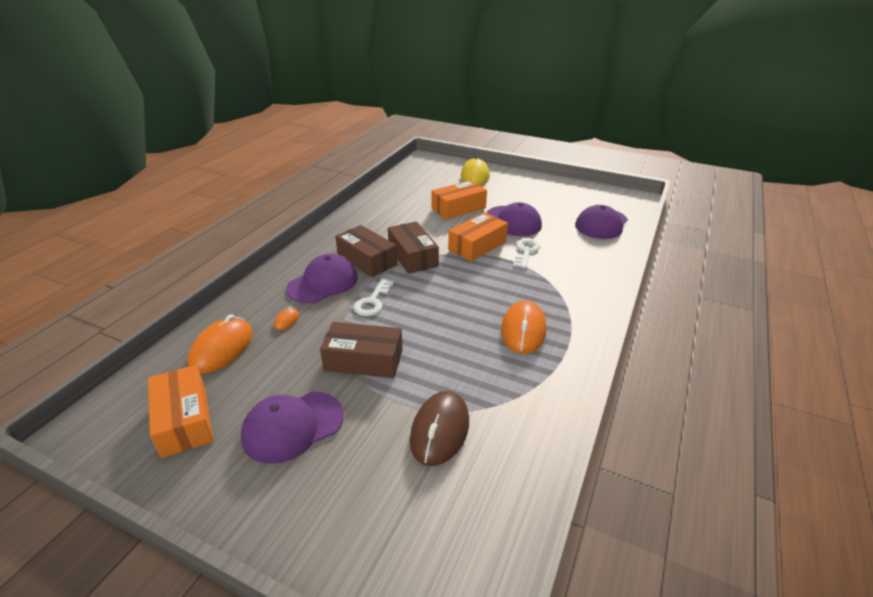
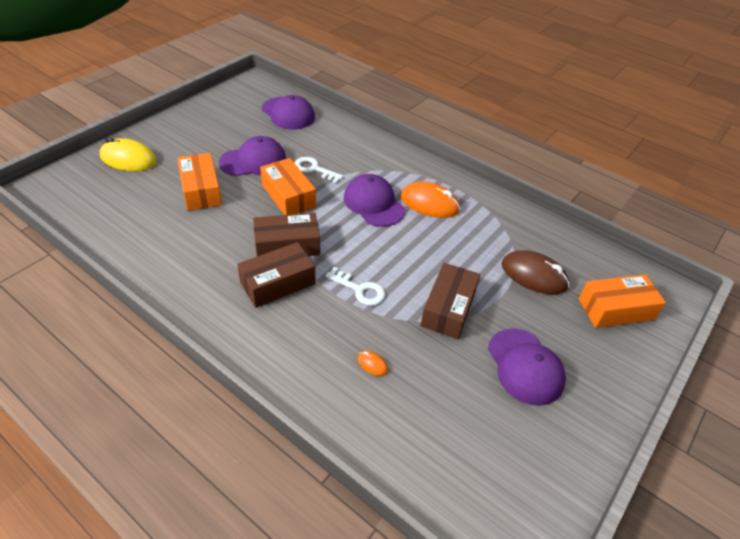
camera: 80 degrees left, 10 degrees up
orange box [148,365,213,458] -> orange box moved to [579,274,666,328]
orange mouse [188,315,253,374] -> none
purple cap [286,254,358,303] -> purple cap moved to [344,174,405,227]

